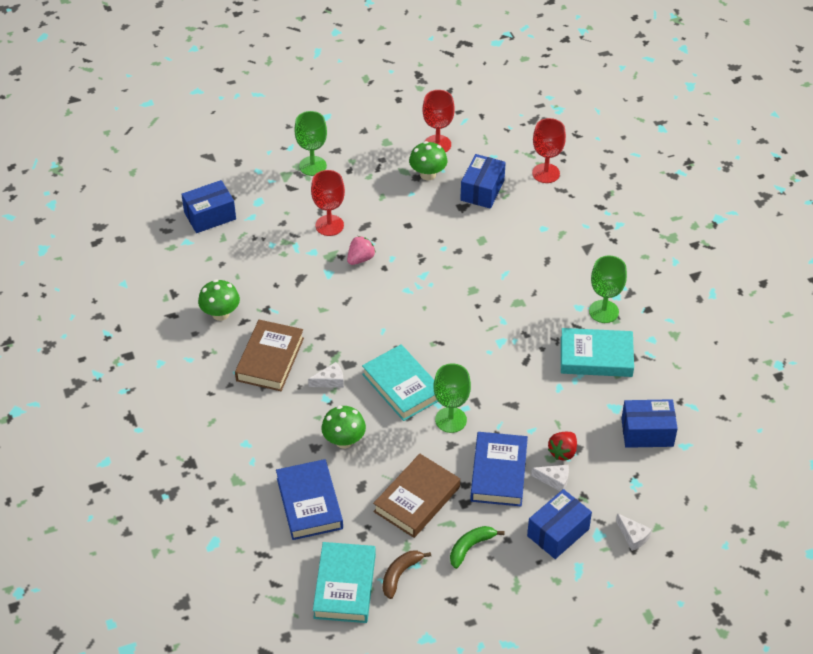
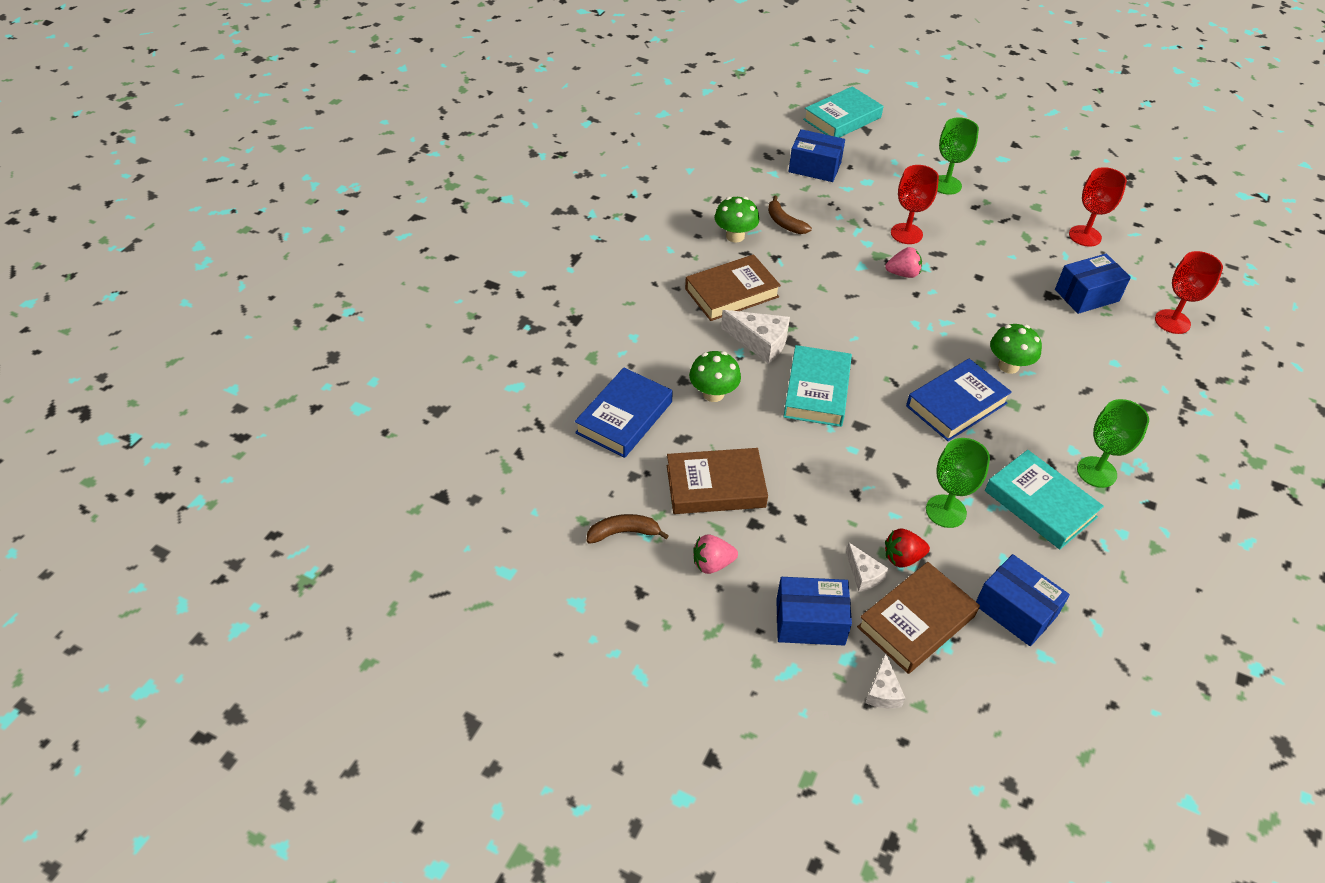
camera: 45 degrees right, 0 degrees up
white cheese [308,362,344,388] -> white cheese [721,310,790,364], size x1.68
turquoise book [313,542,376,623] -> turquoise book moved to [803,86,883,138]
green mushroom [409,141,447,180] -> green mushroom moved to [990,324,1042,374]
green goblet [434,363,471,433] -> green goblet moved to [926,438,990,528]
green banana [450,526,504,569] -> pink strawberry [694,534,738,574]
blue book [470,432,528,507] -> blue book moved to [906,359,1012,441]
none -> brown banana [768,196,812,234]
none -> brown book [857,562,980,674]

